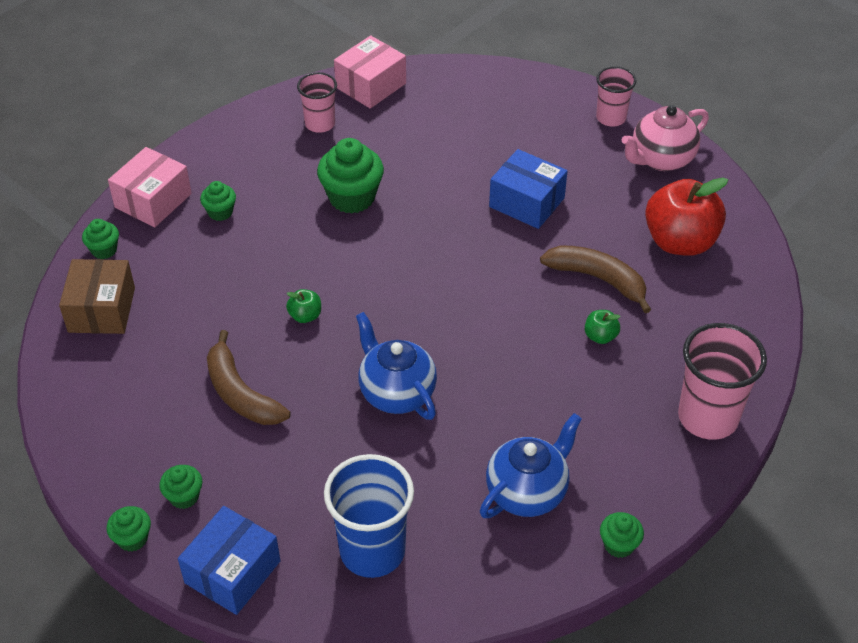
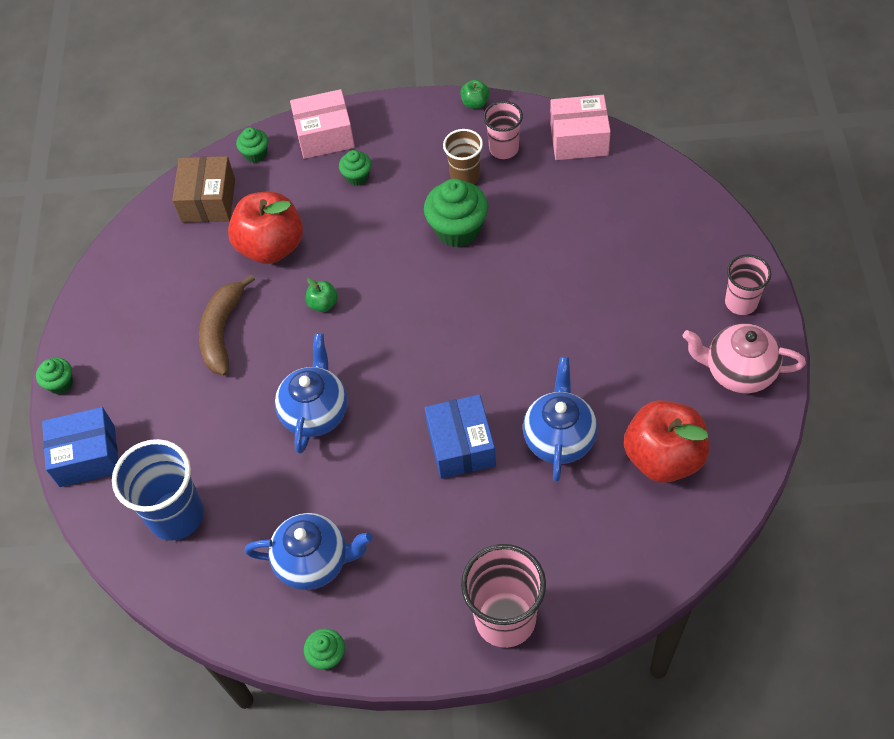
camera: 50 degrees right, 10 degrees up
brown box [59,259,135,334] -> brown box turned 45 degrees counterclockwise [172,156,235,223]
green cupcake [159,465,203,509] -> none
blue box [489,149,568,229] -> blue box moved to [425,394,496,479]
brown banana [540,245,651,313] -> blue teapot [523,357,598,482]
green apple [585,310,621,344] -> green apple moved to [460,80,490,109]
none -> red apple [228,192,303,264]
none -> brown cup [443,129,483,184]

